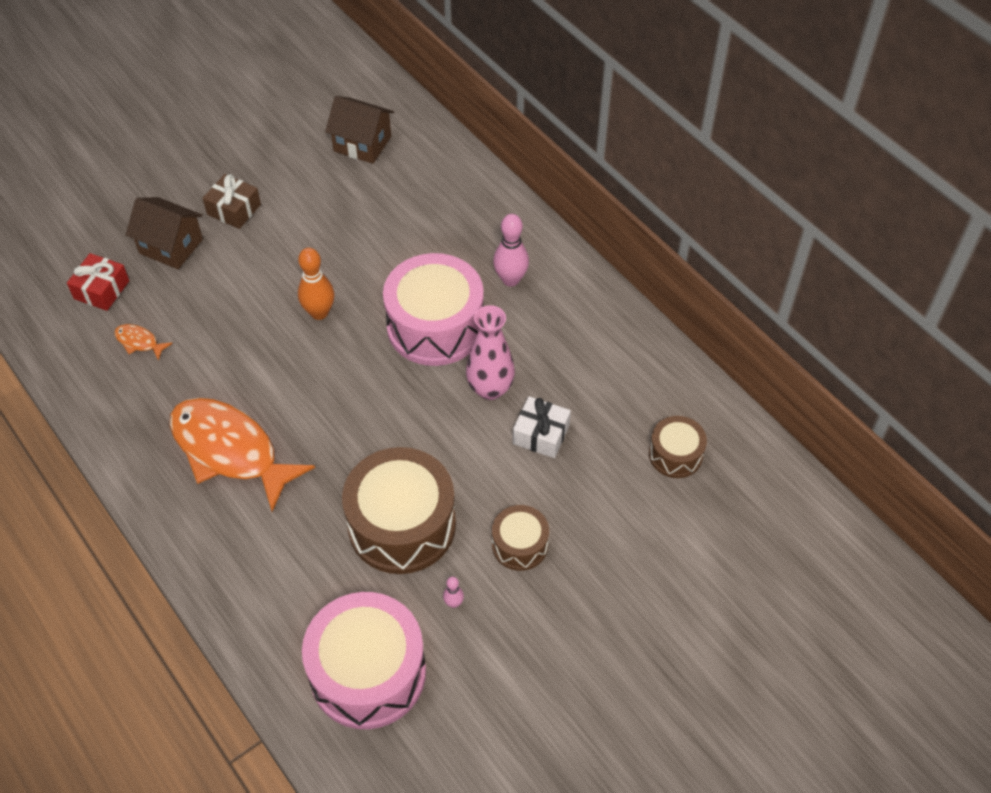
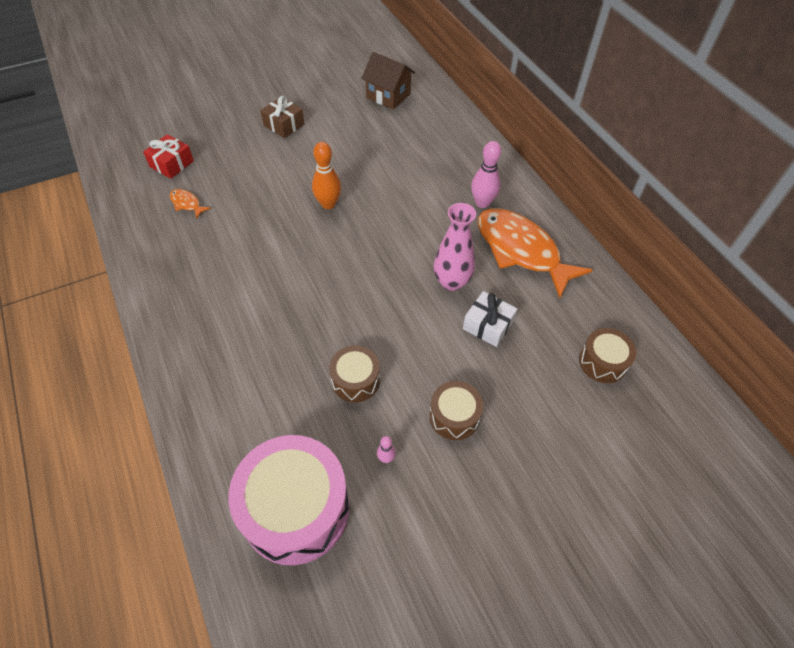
camera: 10 degrees right, 0 degrees up
brown house [126,197,203,269] -> none
orange fish [169,398,315,512] -> orange fish moved to [478,208,592,298]
brown drum [342,447,456,574] -> brown drum [329,346,380,402], size x0.52
pink drum [383,253,484,366] -> none

